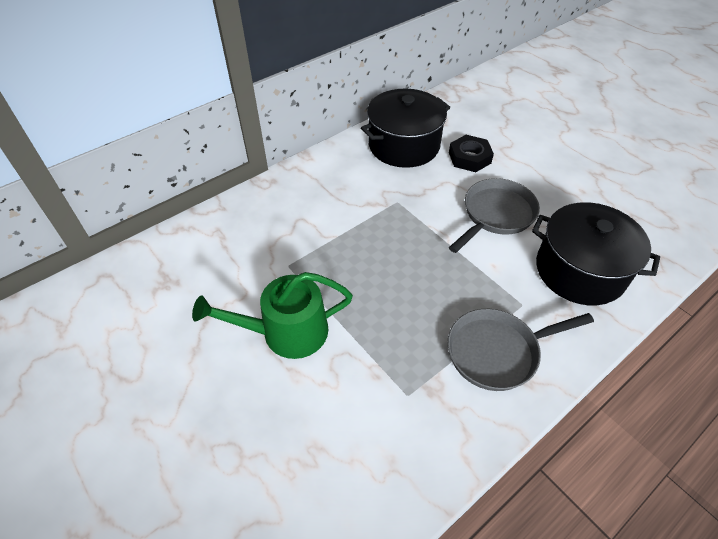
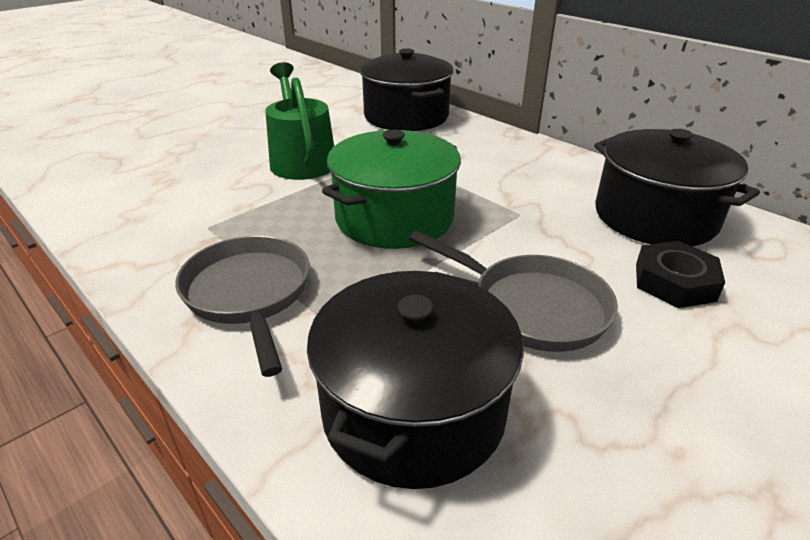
camera: 85 degrees right, 15 degrees down
none -> green pot [322,129,461,249]
none -> black pot [360,48,453,131]

